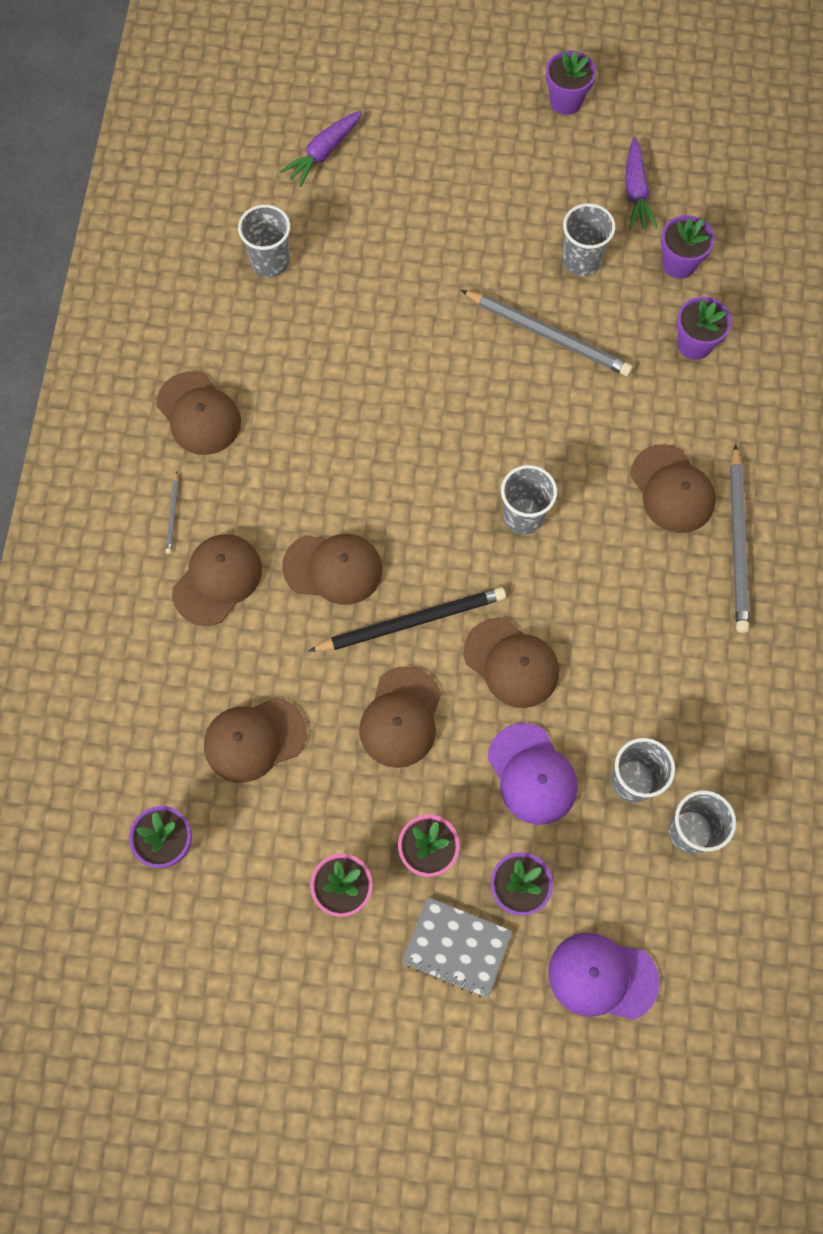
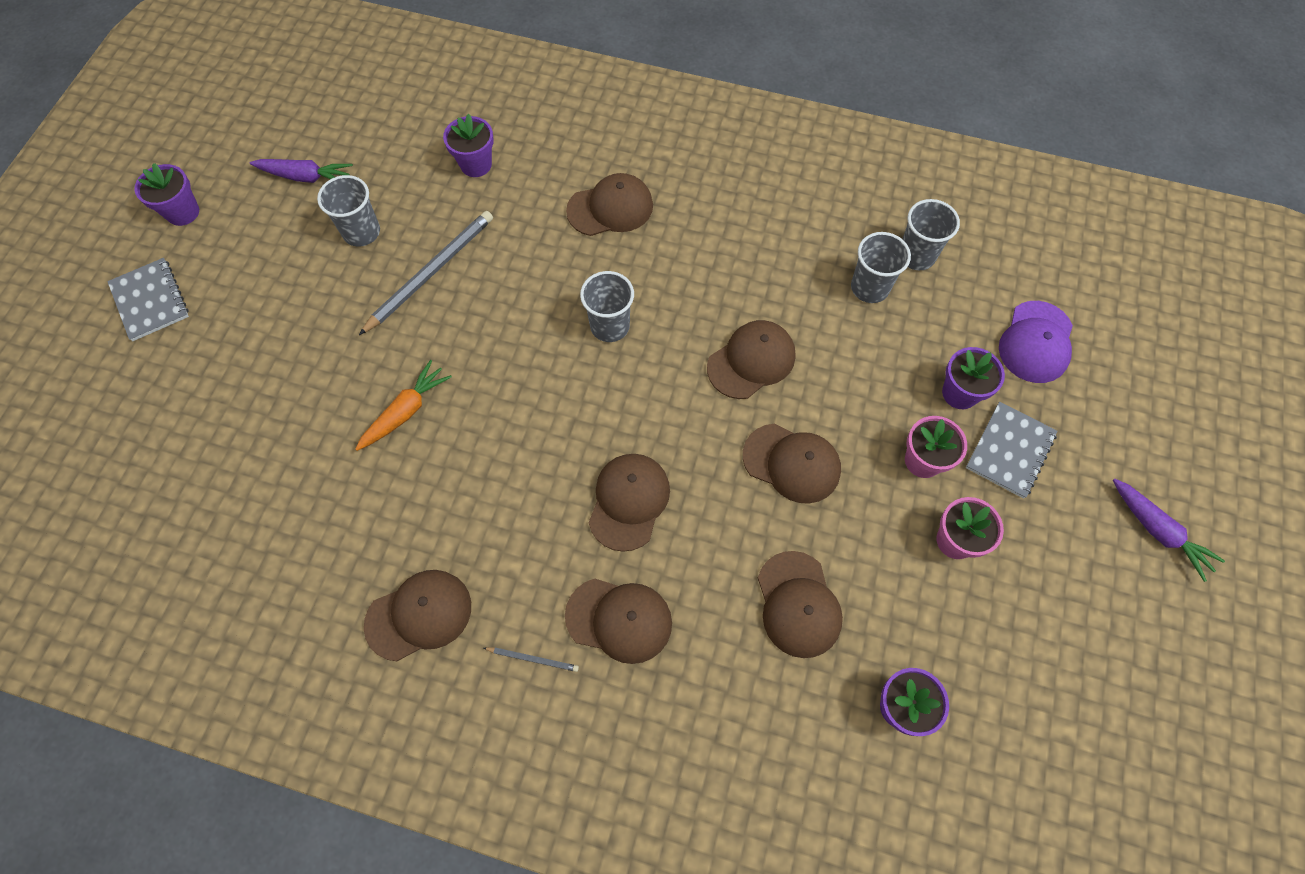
camera: 80 degrees left, 5 degrees down
brown cap [172,534,262,626] -> brown cap turned 150 degrees clockwise [565,579,672,664]
grey cup [238,205,290,277] -> none
purple carrot [280,111,362,187] -> purple carrot moved to [1113,479,1225,582]
black pencil [309,587,506,652] -> none
purple cap [488,723,578,825] -> none
purple flower pot [661,215,715,279] -> none
grey pencil [730,444,749,633] -> none
none -> grey notebook [107,258,189,341]
none -> orange carrot [355,360,452,451]

